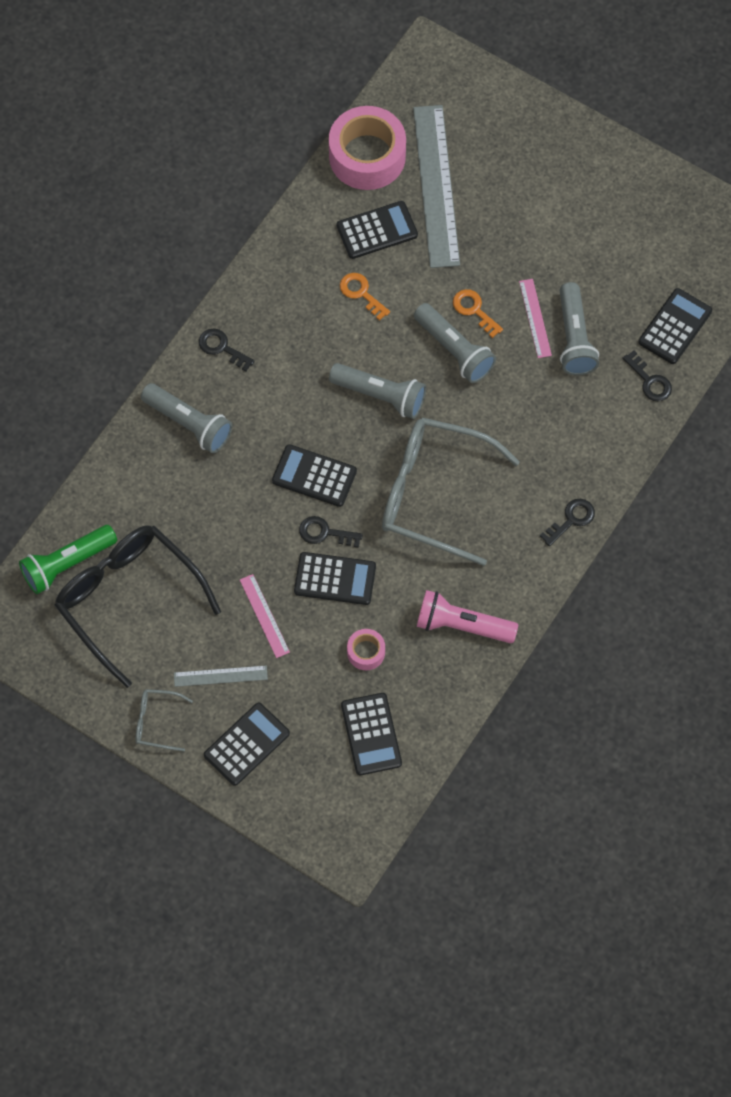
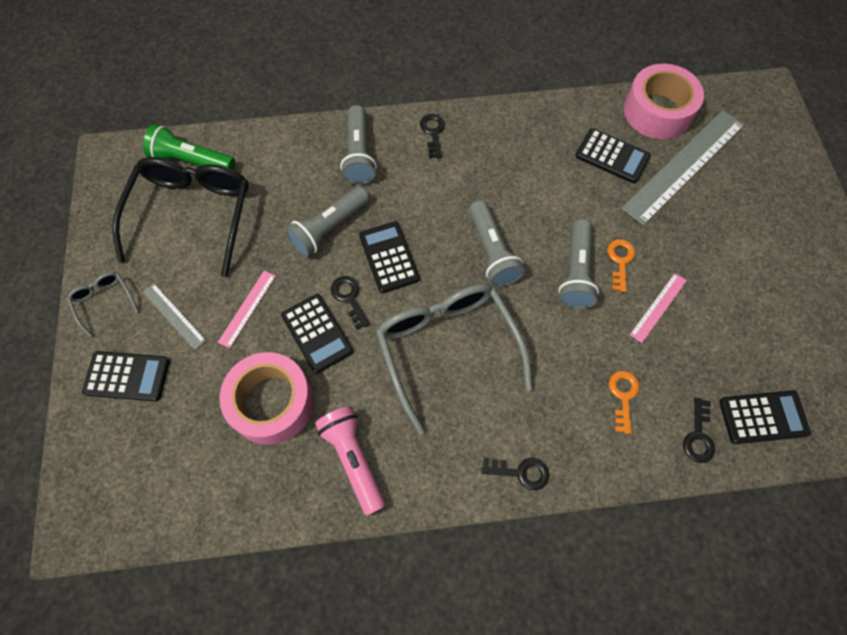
camera: 50 degrees right, 0 degrees up
orange key [340,273,390,321] -> orange key moved to [609,371,639,434]
black calculator [341,693,402,775] -> none
pink tape [347,629,385,670] -> pink tape [219,352,314,445], size x2.17
grey flashlight [559,282,599,375] -> grey flashlight moved to [285,186,369,257]

